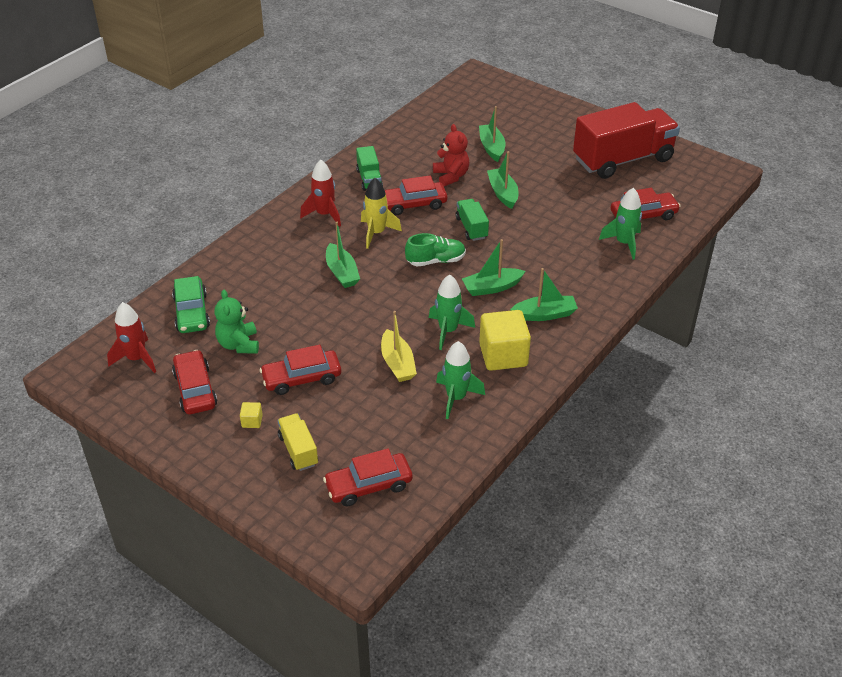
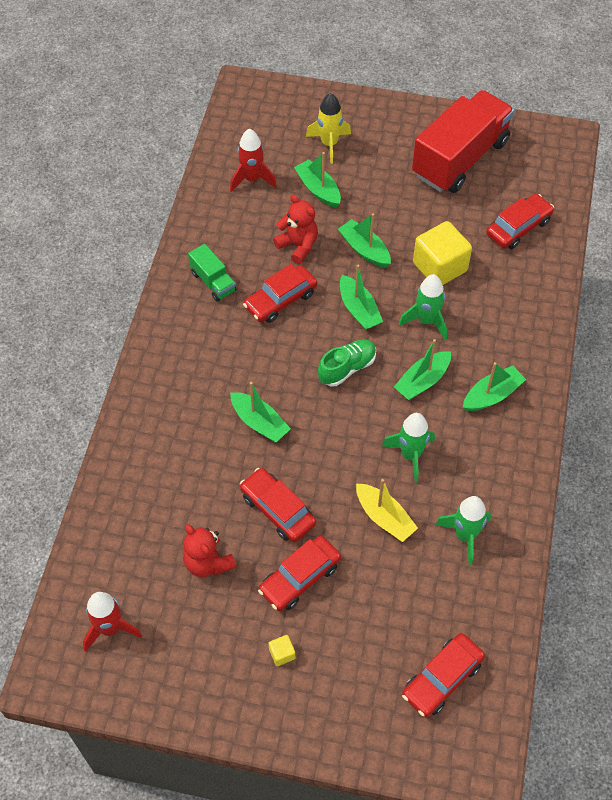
camera: 25 degrees left, 15 degrees up
green car [172,276,210,333] -> none
red car [172,350,217,414] -> red car moved to [240,468,316,542]
green teddy bear [214,290,259,354] -> red teddy bear [183,524,237,577]
yellow truck [278,413,318,471] -> none
red rocket [300,159,341,227] -> red rocket moved to [230,129,277,192]
yellow rocket [361,178,402,249] -> yellow rocket moved to [306,93,351,164]
green truck [456,199,489,241] -> green boat [340,265,383,330]
yellow cube [479,310,531,371] -> yellow cube moved to [413,221,472,285]
green rocket [599,188,642,260] -> green rocket moved to [399,274,447,340]

